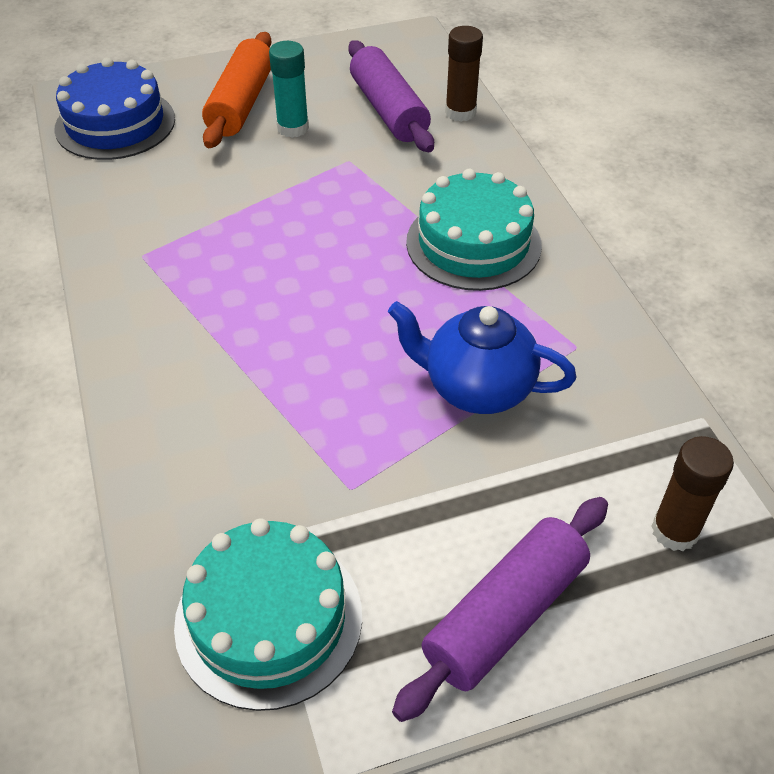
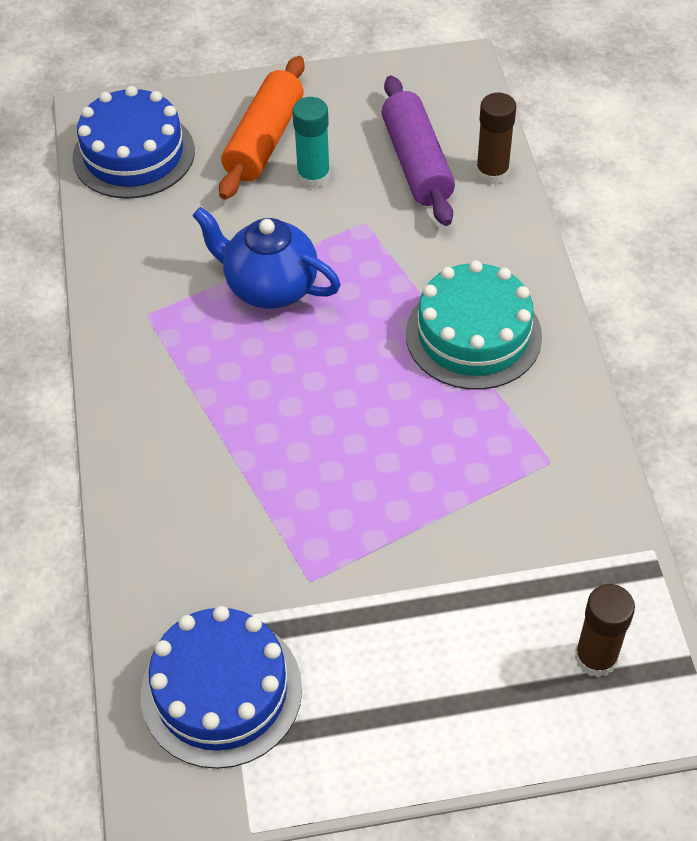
camera: 10 degrees right, 5 degrees up
turquoise cake [174,518,362,711] -> blue cake [141,606,302,769]
blue teapot [388,301,576,414] -> blue teapot moved to [193,207,341,309]
purple rolling pin [392,497,608,722] -> none

